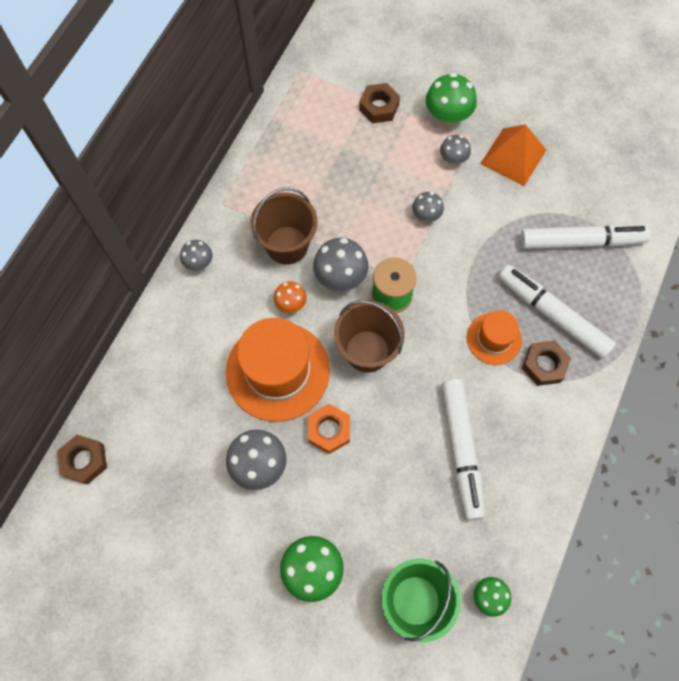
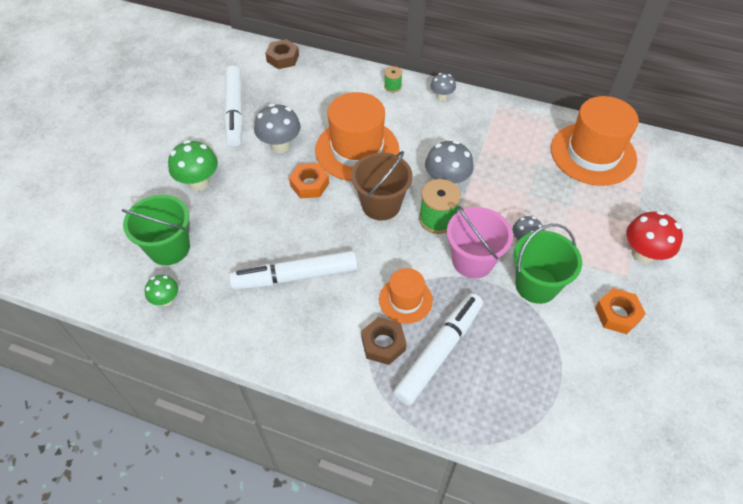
camera: 85 degrees right, 15 degrees down
brown bucket [250,187,318,265] -> none
orange mushroom [274,281,307,313] -> none
brown nut [359,83,400,123] -> none
green mushroom [426,73,477,127] -> red mushroom [626,211,683,264]
grey mushroom [440,135,471,166] -> none
orange pyramid [480,124,546,186] -> orange nut [595,288,646,334]
white marker [520,224,651,249] -> white marker moved to [224,66,243,147]
none -> green spool [384,66,402,93]
none -> pink bucket [447,206,513,279]
none -> green bucket [513,224,582,304]
none -> orange hat [551,96,639,186]

